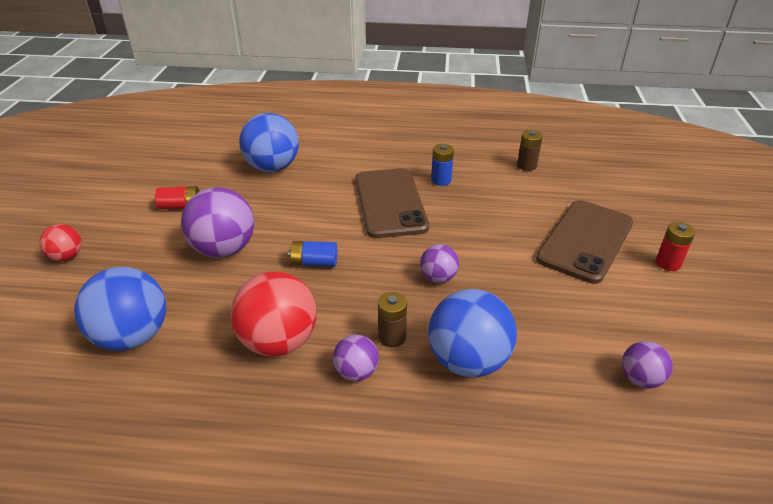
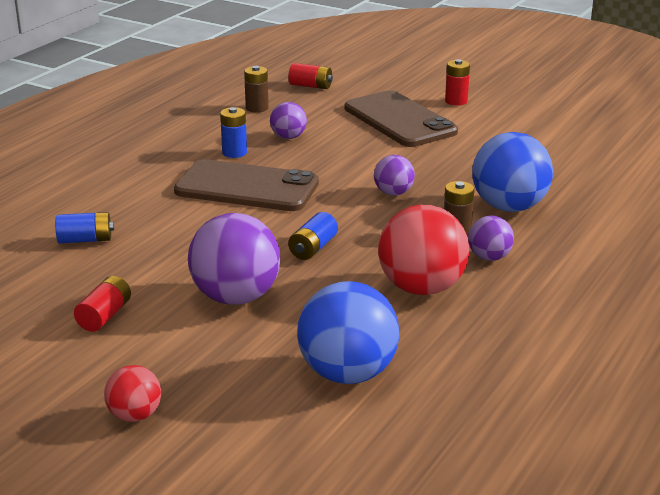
camera: 65 degrees left, 10 degrees down
blue ball [239,113,299,172] -> blue battery [55,212,114,244]
purple ball [622,341,673,388] -> purple ball moved to [270,102,307,139]
none -> red battery [288,63,333,89]

